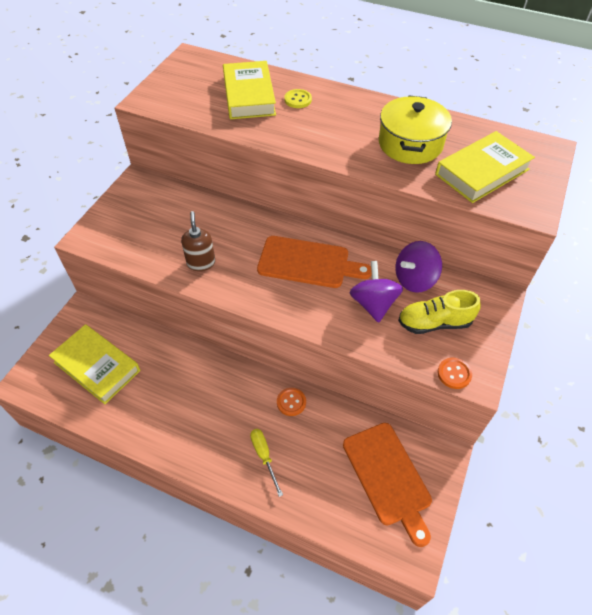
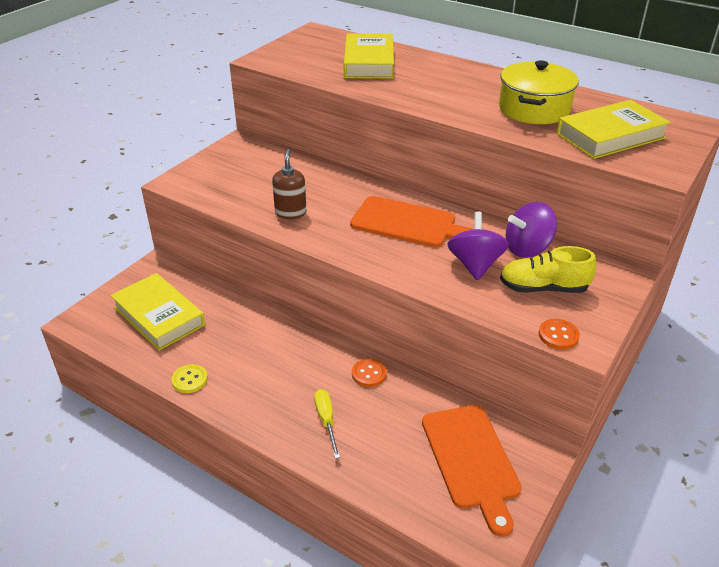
camera: 10 degrees right, 15 degrees down
yellow button [284,89,312,108] -> yellow button moved to [171,364,208,393]

